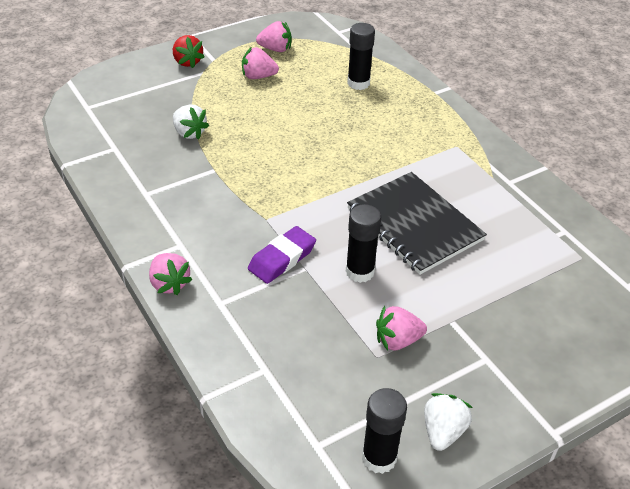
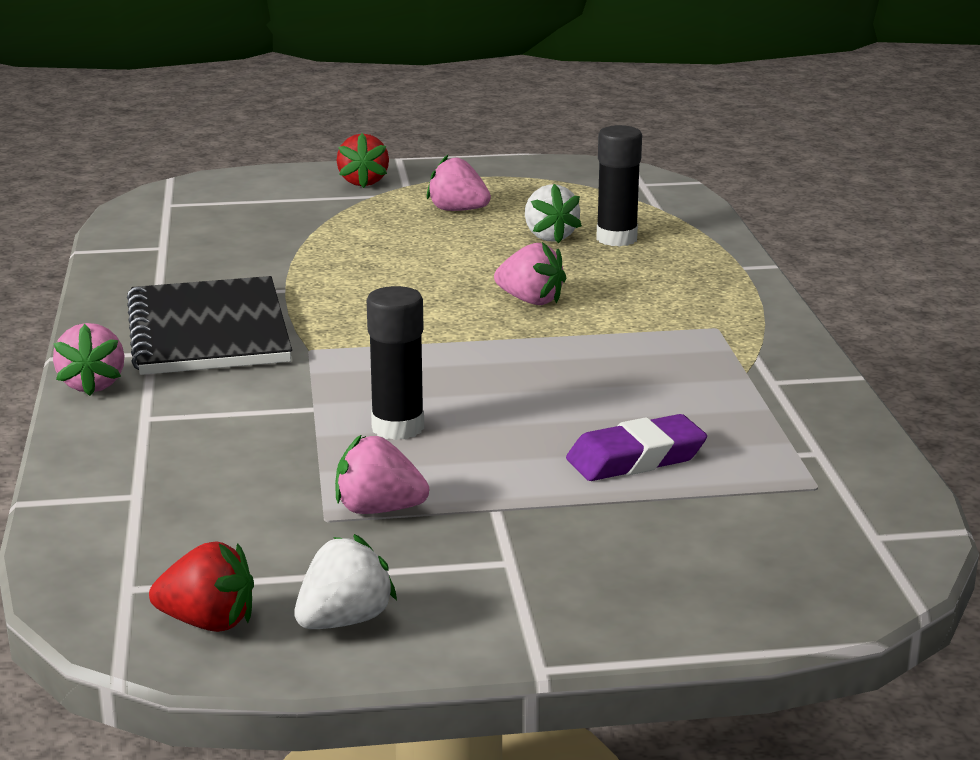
camera: 25 degrees right, 20 degrees down
white strawberry [173,104,209,140] -> white strawberry moved to [525,184,582,244]
purple eraser [248,226,316,284] -> purple eraser moved to [566,414,707,481]
pink strawberry [256,21,291,52] -> pink strawberry moved to [494,242,566,305]
black notebook [347,172,487,275] -> black notebook moved to [127,276,292,375]
black glue stick [362,388,407,474] -> red strawberry [149,541,254,632]

